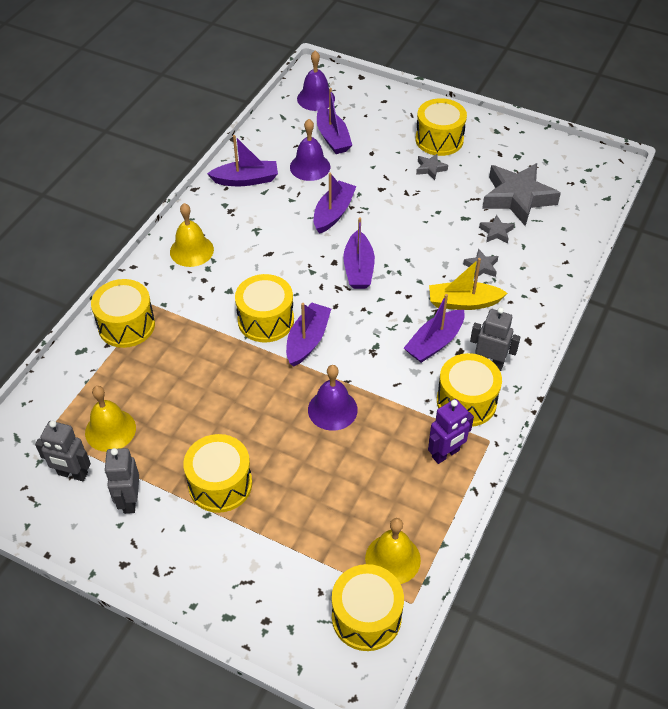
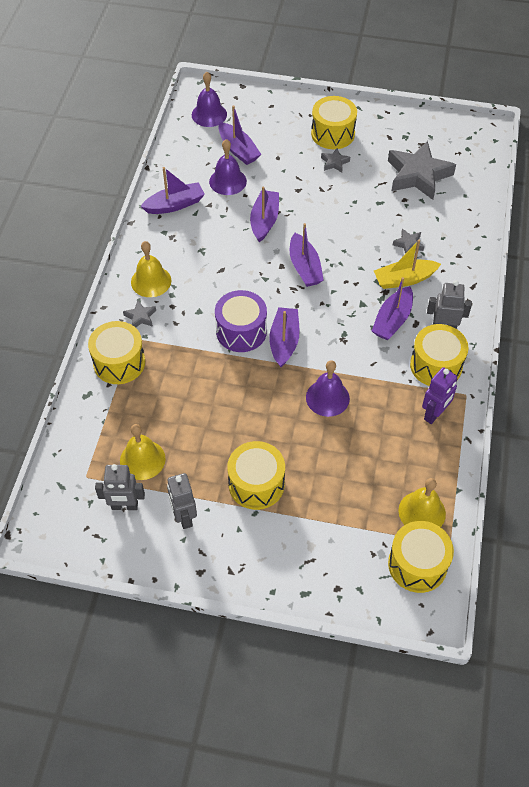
camera: 15 degrees left, 5 degrees up
yellow drum [235,274,294,342] -> purple drum [215,290,267,352]
grey star [479,215,514,243] -> grey star moved to [123,300,156,328]

